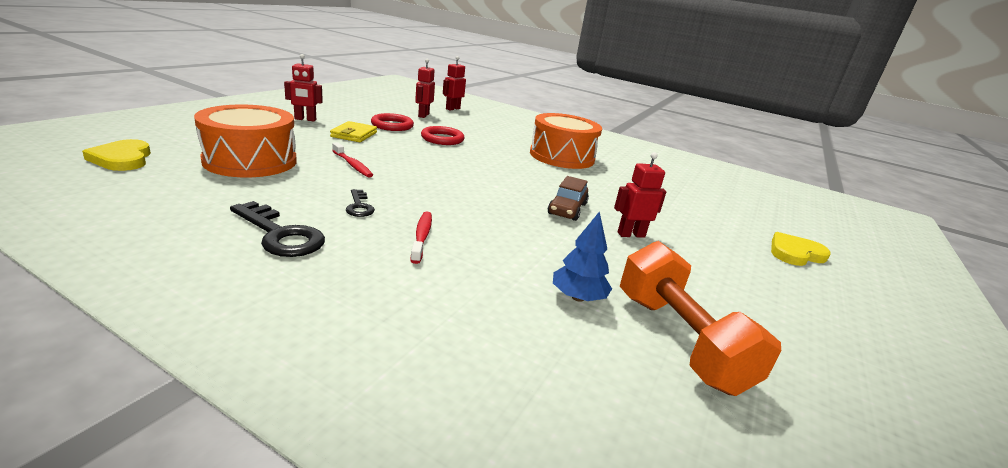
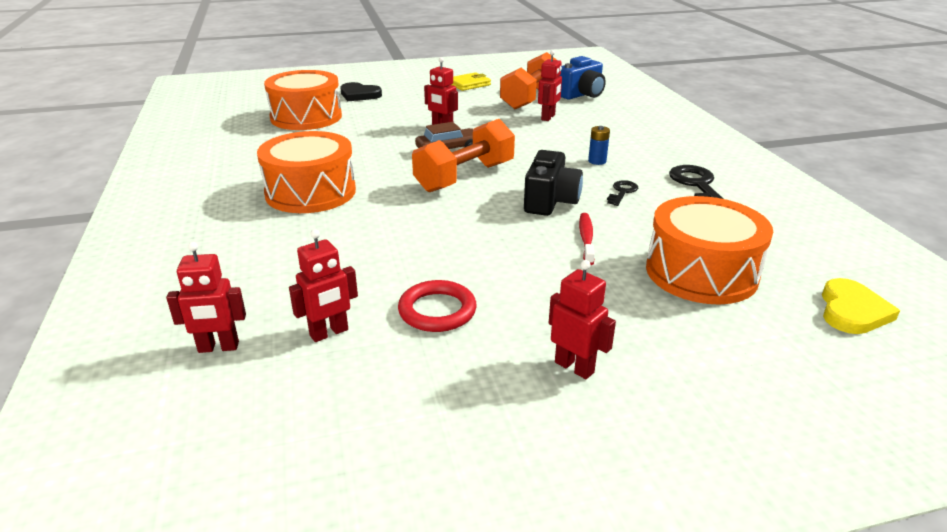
camera: 130 degrees left, 5 degrees up
yellow wallet [330,121,377,142] -> yellow wallet moved to [451,72,491,91]
red toothbrush [410,211,432,264] -> blue battery [588,126,610,165]
red ring [421,126,465,145] -> none
blue tree [553,211,612,302] -> red robot [538,50,562,121]
yellow heart [771,232,831,266] -> black heart [340,82,382,101]
none -> orange drum [264,70,342,130]
none -> orange dumbbell [412,119,515,192]
none -> black camera [524,150,583,216]
none -> blue camera [560,56,606,99]

